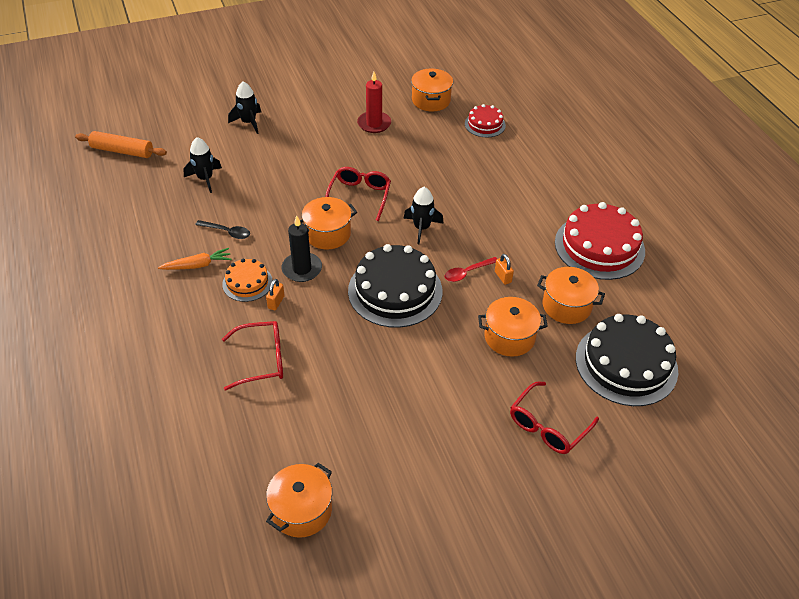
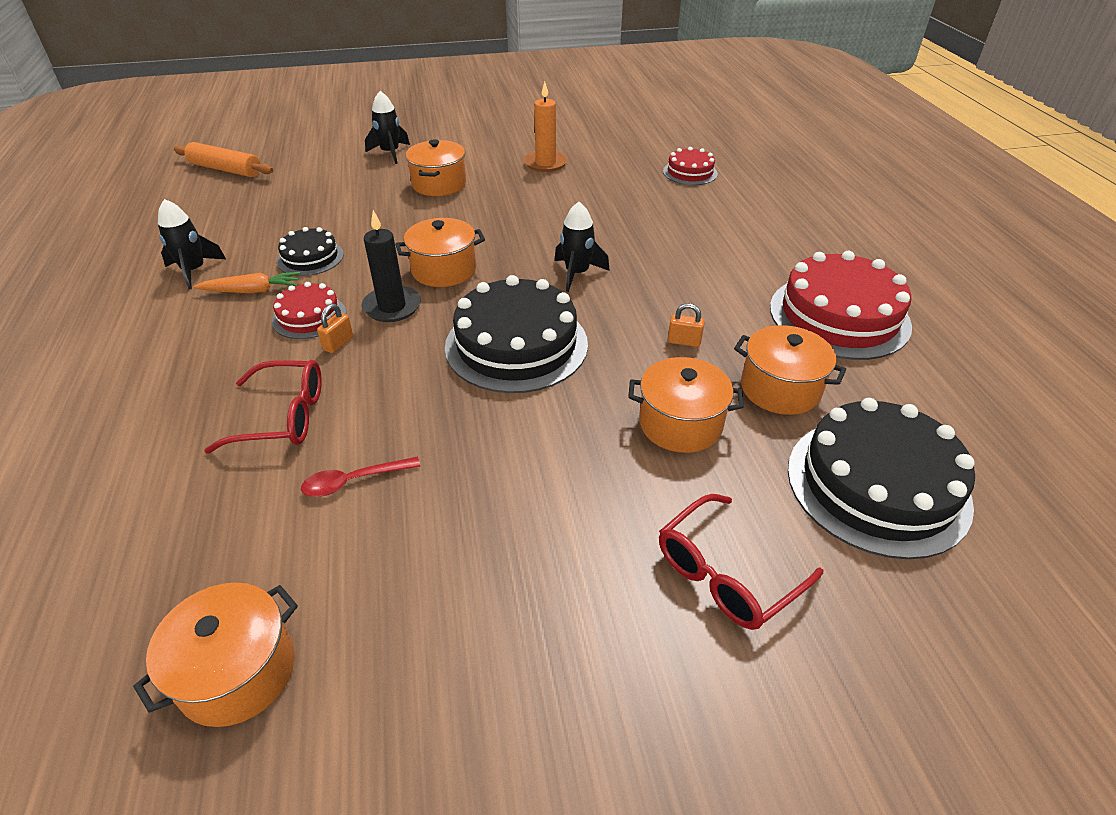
camera: 10 degrees right, 5 degrees down
black rocket [183,137,222,193] -> black rocket moved to [158,199,226,289]
black spoon [195,220,250,239] -> black cake [277,227,344,276]
orange cake [222,259,273,302] -> red cake [272,282,346,339]
red glasses [325,167,391,221] -> none
red candle [357,72,391,133] -> orange candle [524,81,568,172]
orange pot [411,69,453,112] -> orange pot moved to [406,139,466,196]
red spoon [445,257,497,282] -> red spoon moved to [301,456,420,497]
orange padlock [495,254,514,285] -> orange padlock turned 60 degrees counterclockwise [668,303,705,347]

